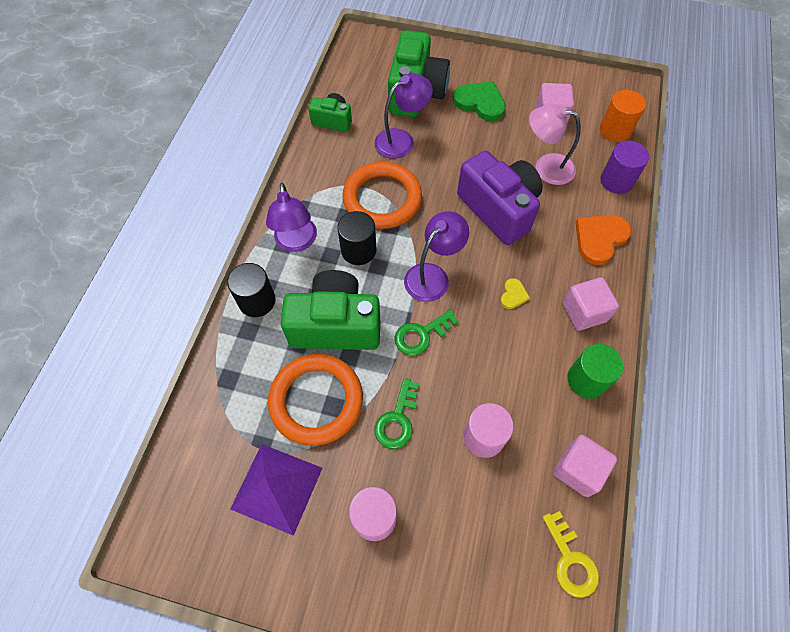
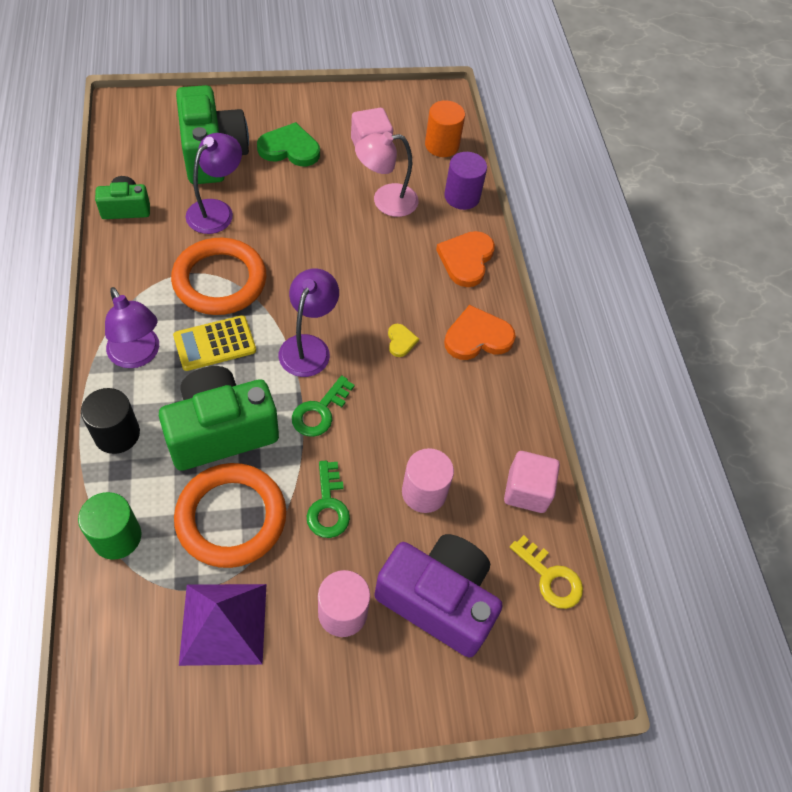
camera: 30 degrees left, 5 degrees down
black cylinder [337,211,376,265] -> yellow calculator [173,315,256,371]
purple camera [457,151,543,245] -> purple camera moved to [374,534,503,657]
pink cube [563,277,619,331] -> orange heart [444,305,516,360]
green cylinder [567,344,623,399] -> green cylinder moved to [78,492,141,560]

